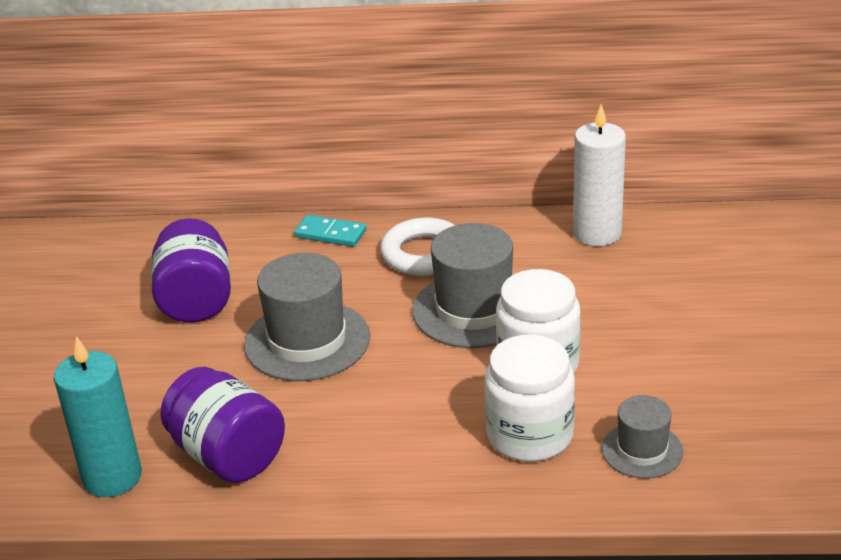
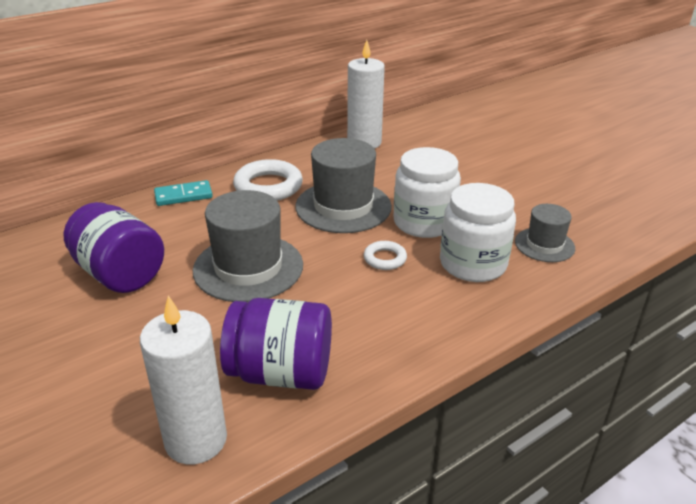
camera: 40 degrees left, 0 degrees up
turquoise candle [54,336,142,497] -> white candle [140,295,227,464]
none -> white ring [364,241,407,270]

